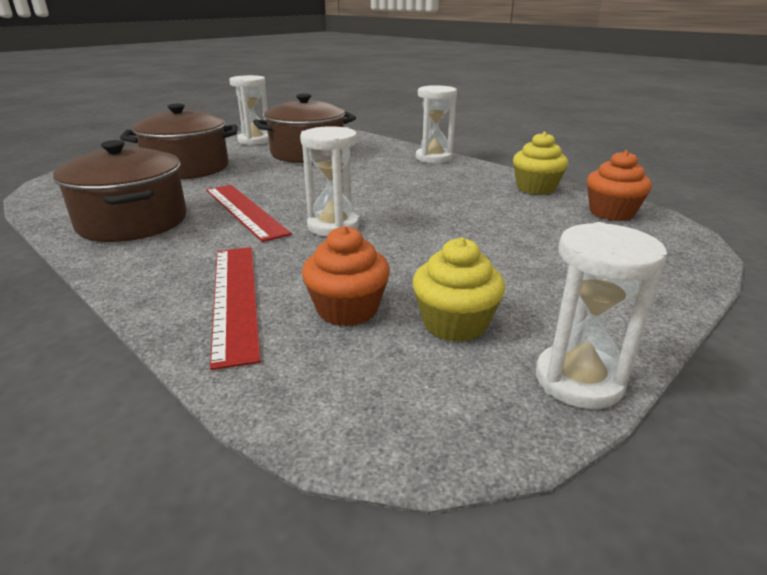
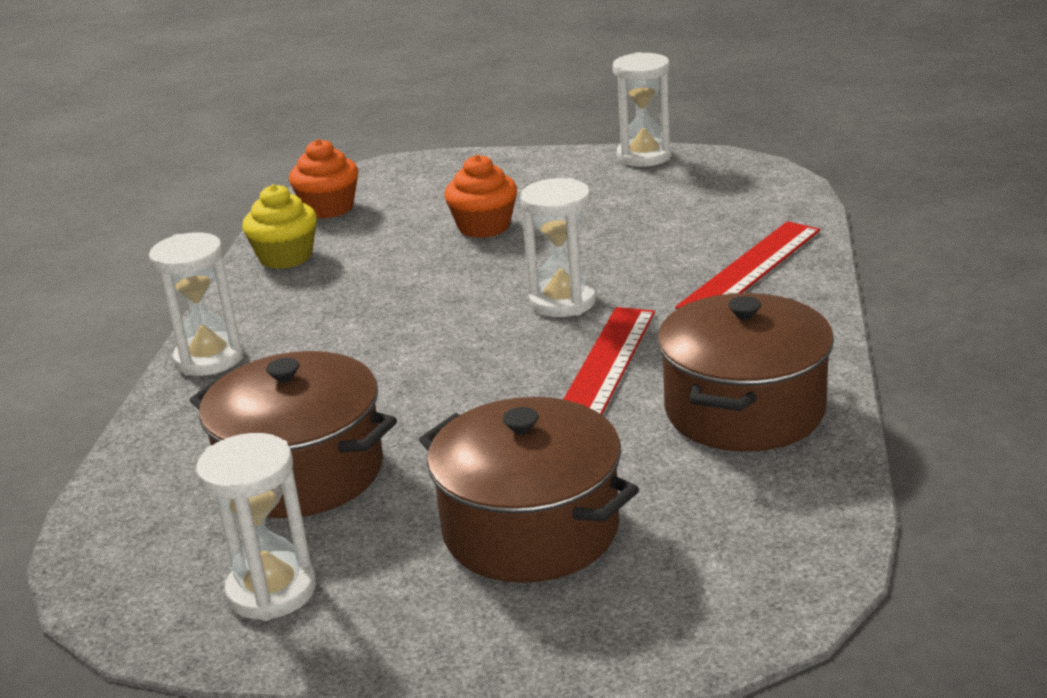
camera: 125 degrees left, 0 degrees up
orange cupcake [302,226,390,326] -> orange cupcake moved to [444,155,517,238]
yellow cupcake [412,238,505,342] -> none

